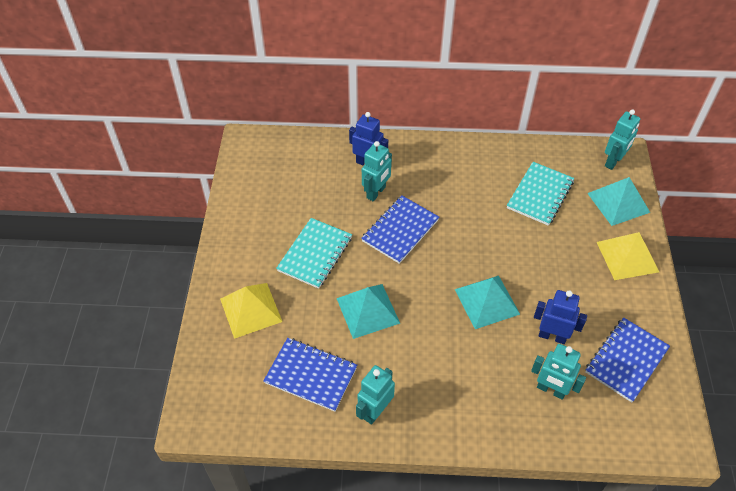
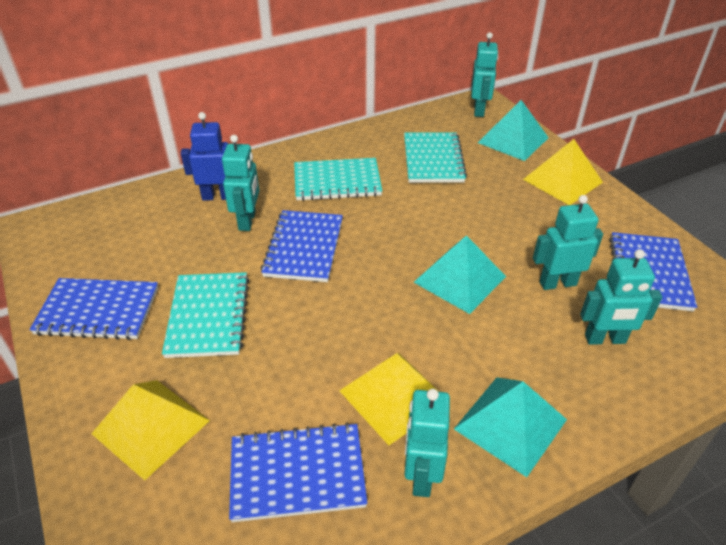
camera: 30 degrees left, 10 degrees down
turquoise pyramid [337,284,400,339] -> turquoise pyramid moved to [454,377,567,477]
blue robot [534,290,587,344] -> turquoise robot [533,195,603,290]
none -> blue notebook [29,278,158,340]
none -> turquoise notebook [294,158,382,201]
none -> yellow pyramid [339,353,439,445]

